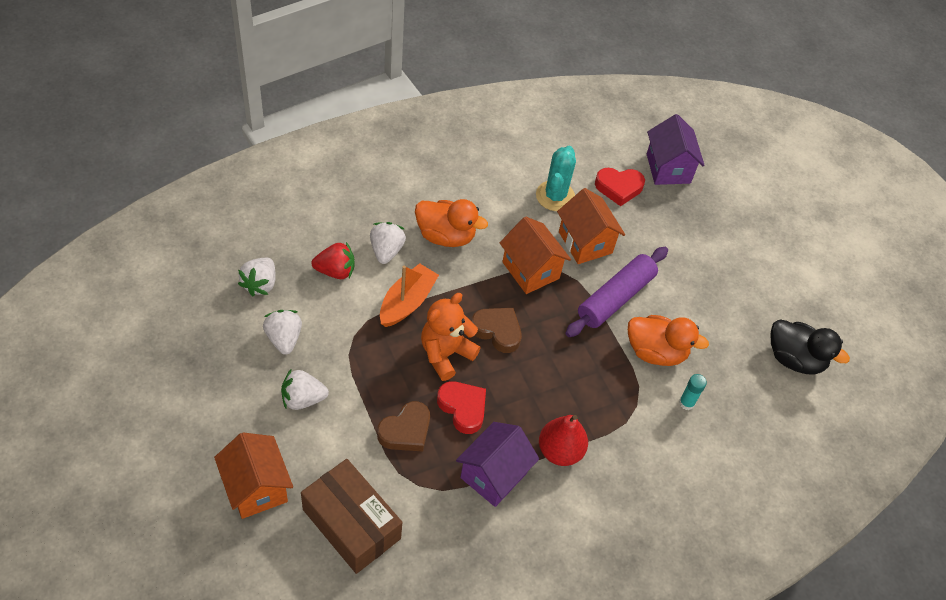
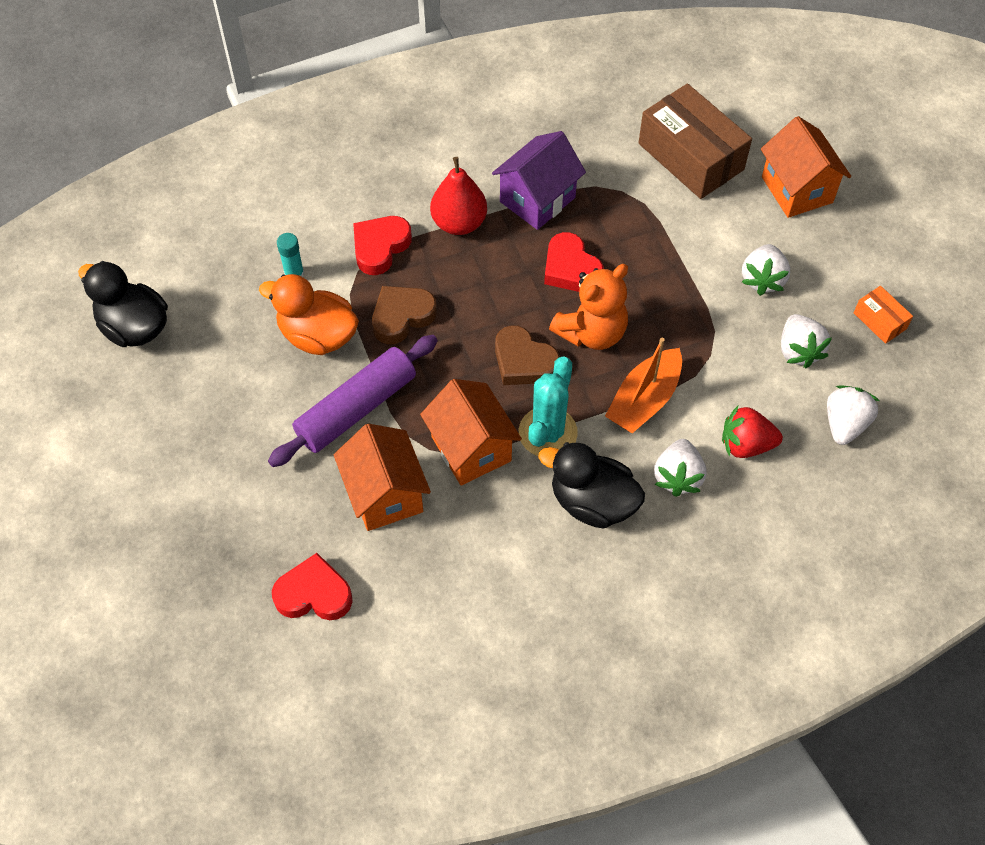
camera: 170 degrees left, 5 degrees up
white strawberry [281,370,329,410] -> white strawberry turned 105 degrees clockwise [742,244,790,296]
brown heart [377,401,430,452] -> brown heart moved to [372,286,437,344]
orange duck [415,199,488,247] -> black duck [538,442,645,529]
turquoise cactus [536,146,576,211] -> turquoise cactus moved to [519,356,578,457]
purple house [647,114,705,185] -> none
none -> red heart [353,216,412,275]
none -> orange box [854,286,913,344]

